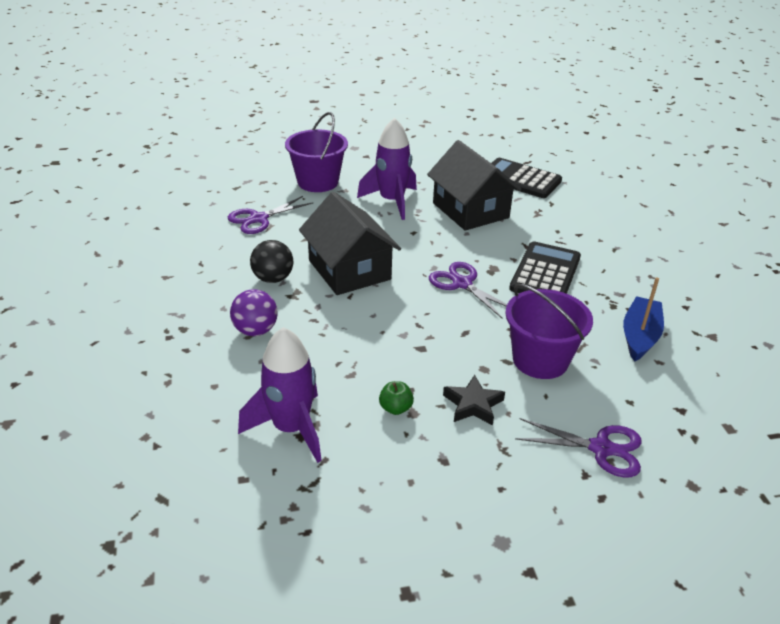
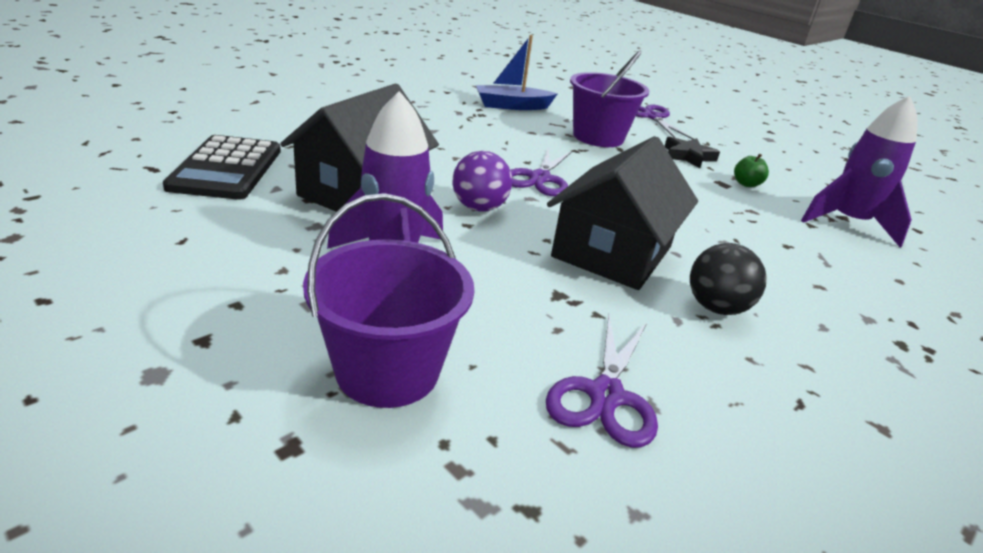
camera: 125 degrees left, 5 degrees down
purple scissors [228,196,313,234] -> purple scissors turned 90 degrees clockwise [546,315,658,448]
purple ball [230,289,278,336] -> purple ball moved to [453,151,512,212]
black calculator [509,242,581,294] -> none

